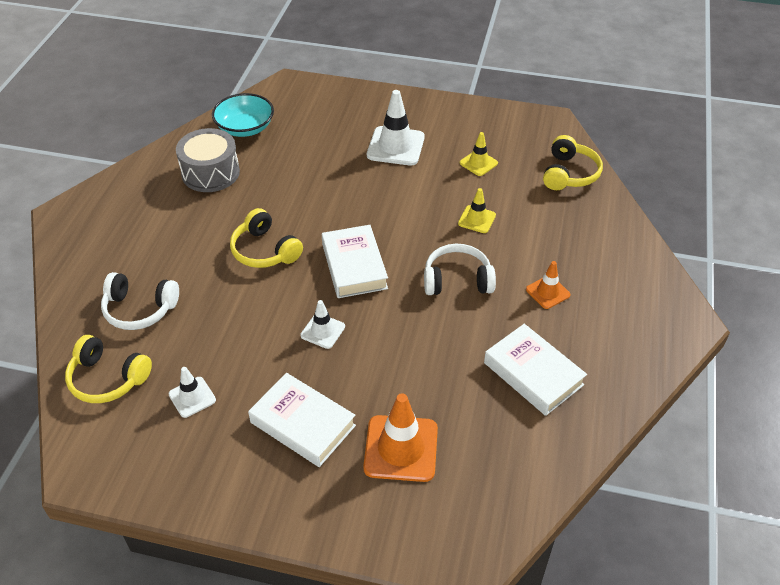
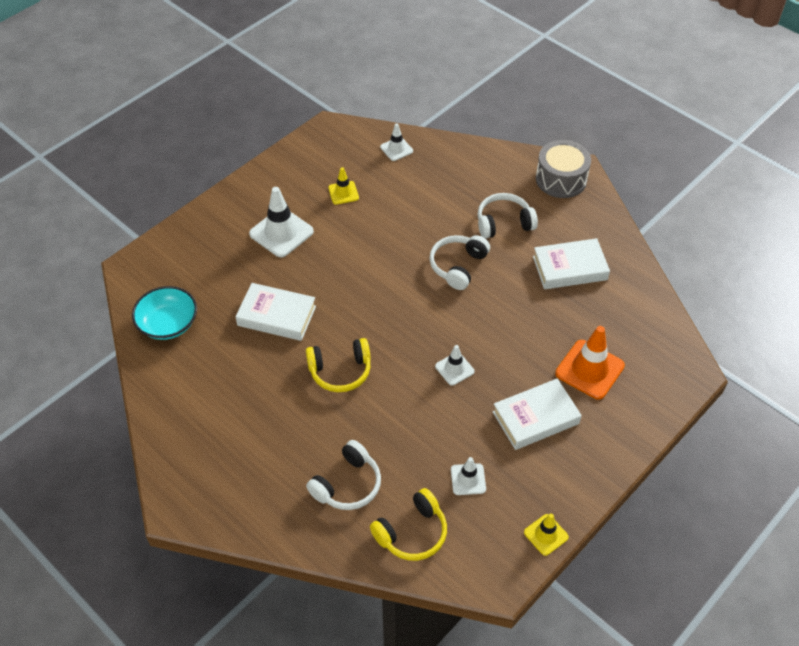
camera: 60 degrees left, 5 degrees up
grey drum [176,128,240,192] -> grey drum moved to [536,140,591,198]
white book [322,225,388,298] -> white book moved to [235,283,316,341]
yellow traffic cone [458,188,496,233] -> yellow traffic cone moved to [524,513,569,556]
orange traffic cone [526,261,571,309] -> white headphones [478,193,538,239]
yellow headphones [543,135,603,190] -> white traffic cone [380,123,413,161]

